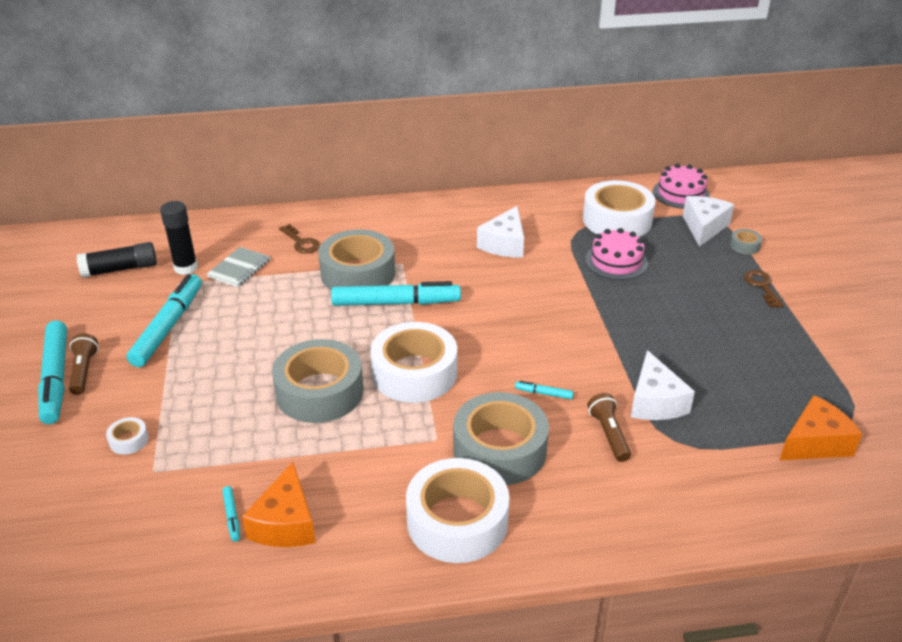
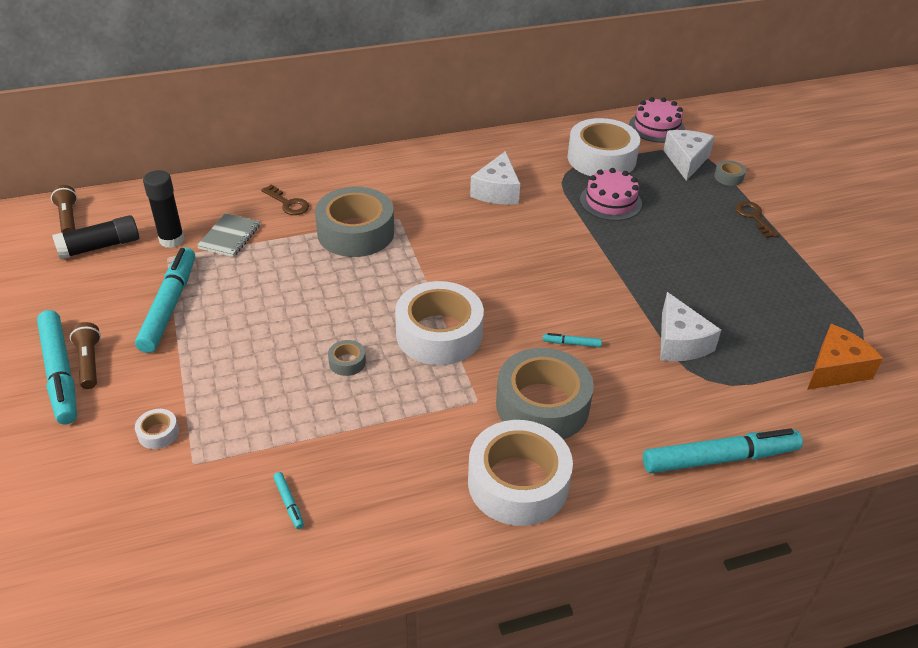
camera: 10 degrees left, 5 degrees up
orange cheese [242,462,316,547] -> none
grey tape [272,339,363,423] -> grey tape [328,340,366,376], size x0.41
turquoise marker [331,281,461,306] -> turquoise marker moved to [643,428,803,473]
brown flashlight [588,393,631,462] -> brown flashlight moved to [51,185,77,233]

